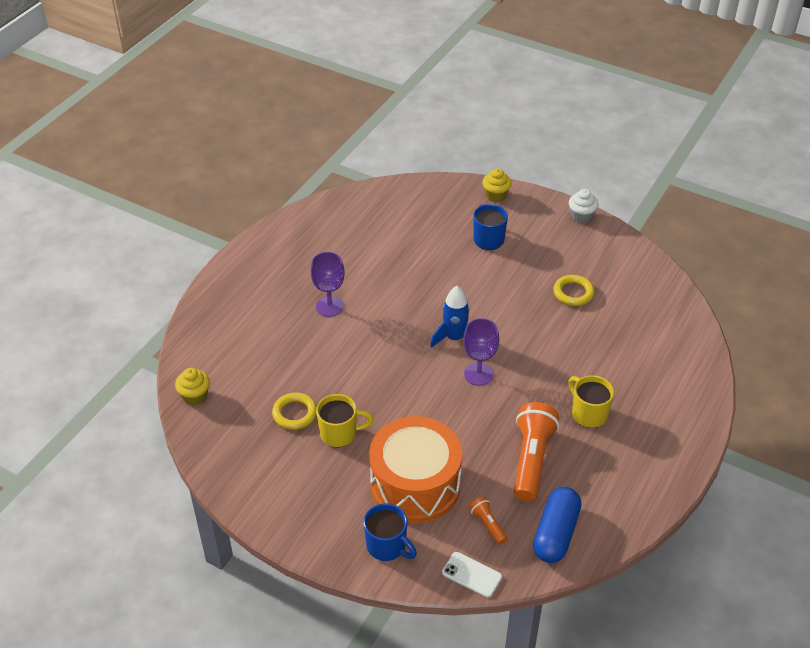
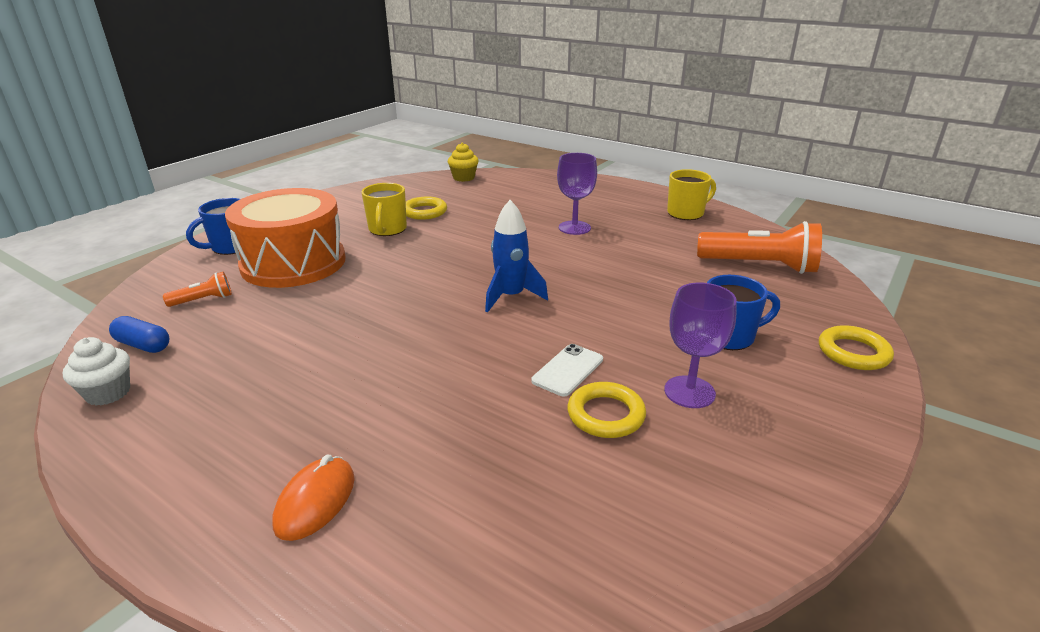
camera: 95 degrees right, 15 degrees down
white phone [442,552,502,598] -> white phone moved to [531,344,603,396]
purple goblet [463,318,499,386] -> purple goblet moved to [664,283,737,408]
yellow cupcake [482,168,512,202] -> yellow ring [819,325,894,370]
orange flashlight [514,402,559,501] -> orange flashlight moved to [697,221,822,274]
blue capsule [533,487,581,563] -> blue capsule [109,316,170,353], size x0.59
yellow mug [568,375,614,428] -> yellow mug moved to [667,169,716,220]
white cupcake [569,189,598,223] -> white cupcake moved to [63,337,130,406]
none -> orange mouse [272,455,355,541]

